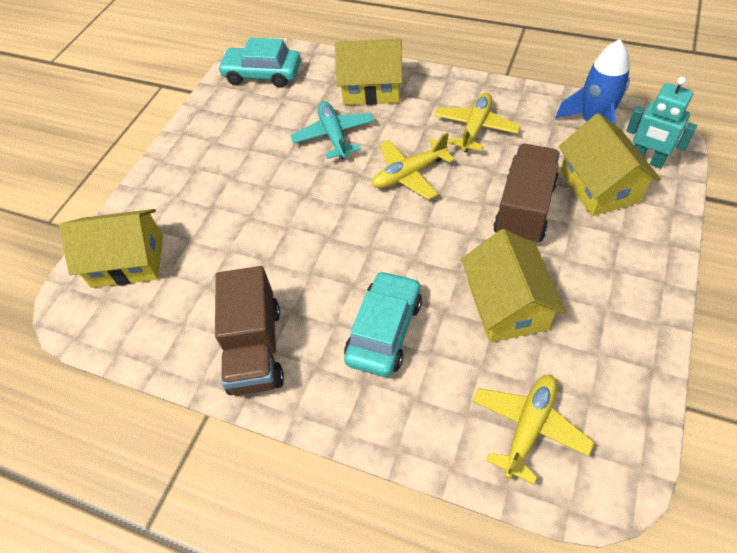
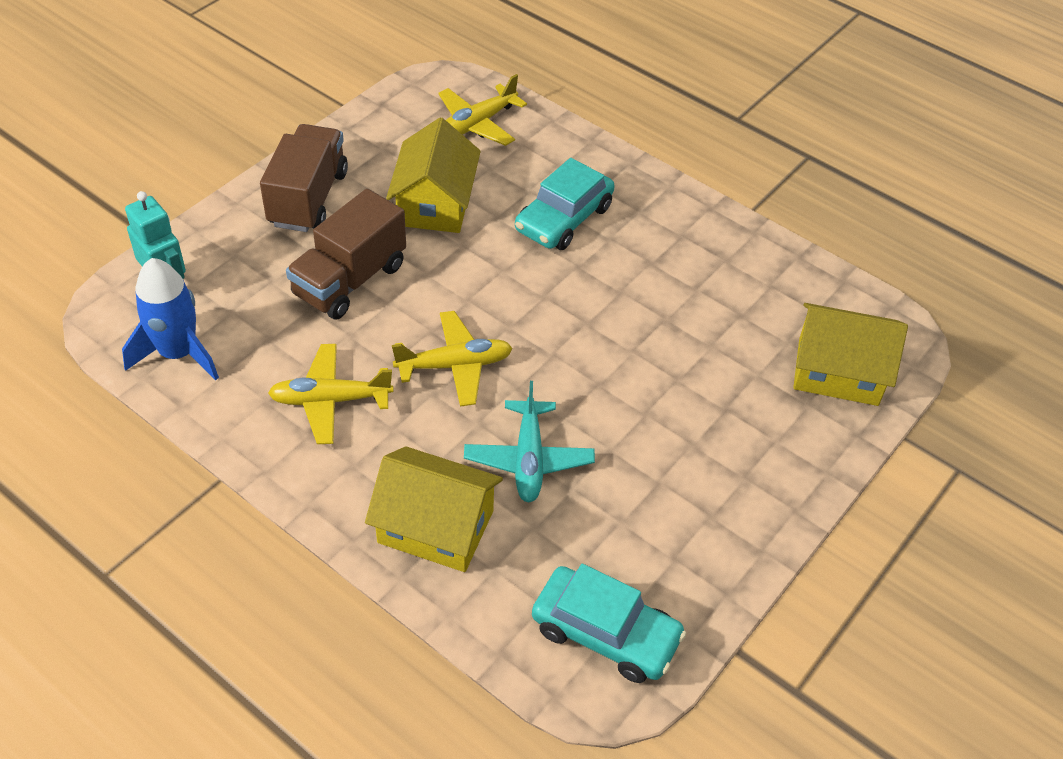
camera: 170 degrees left, 5 degrees down
brown truck [215,266,284,395] -> brown truck moved to [260,124,348,232]
yellow plane [434,93,521,152] -> yellow plane turned 45 degrees clockwise [268,344,393,444]
yellow house [559,113,661,216] -> none

